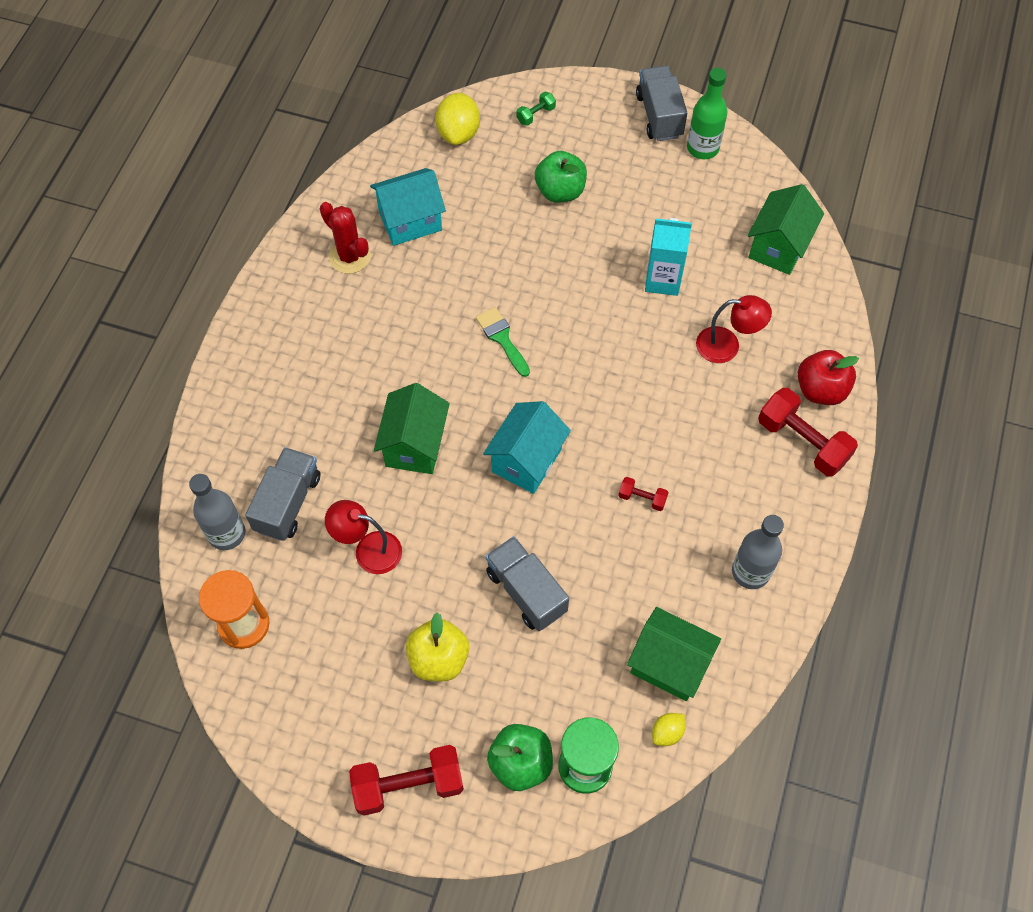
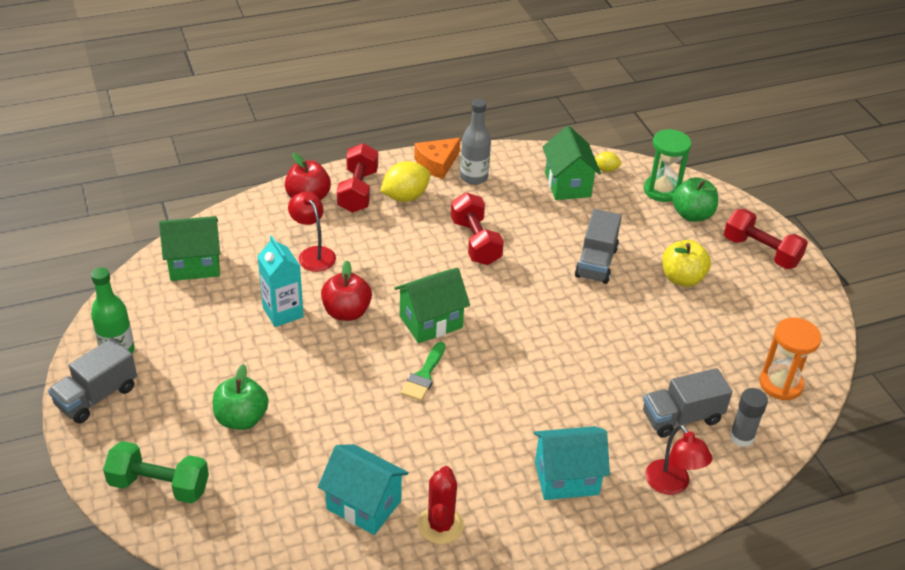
camera: 130 degrees left, 20 degrees down
grey bottle [189,474,245,550] -> grey glue stick [730,388,768,447]
red lamp [325,500,402,574] -> red lamp moved to [645,424,712,495]
green house [374,383,450,474] -> green house moved to [395,268,470,343]
yellow lemon [435,93,480,145] -> yellow lemon moved to [380,161,430,202]
turquoise house [483,401,571,494] -> turquoise house moved to [534,426,610,500]
green dumbbell [516,92,556,126] -> green dumbbell [103,441,209,504], size x2.06
red dumbbell [618,477,669,511] -> red dumbbell [451,193,504,265], size x2.06
none -> red apple [321,261,372,321]
none -> orange cheese [414,138,460,179]

